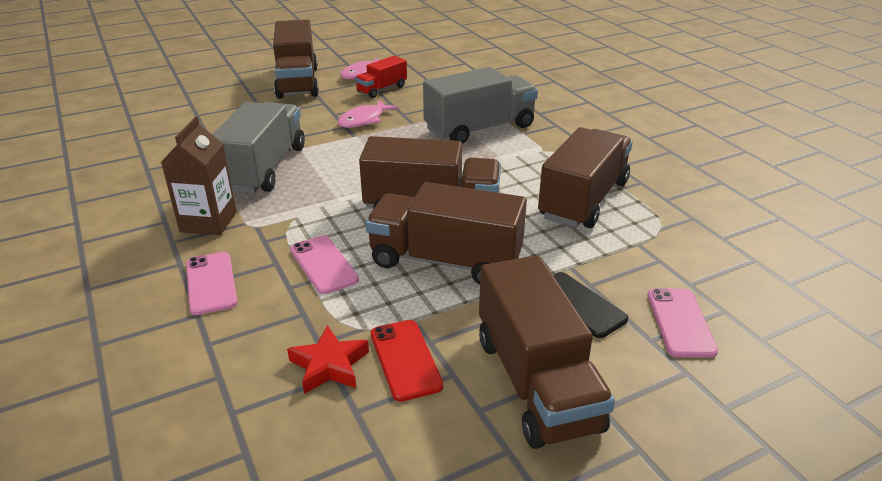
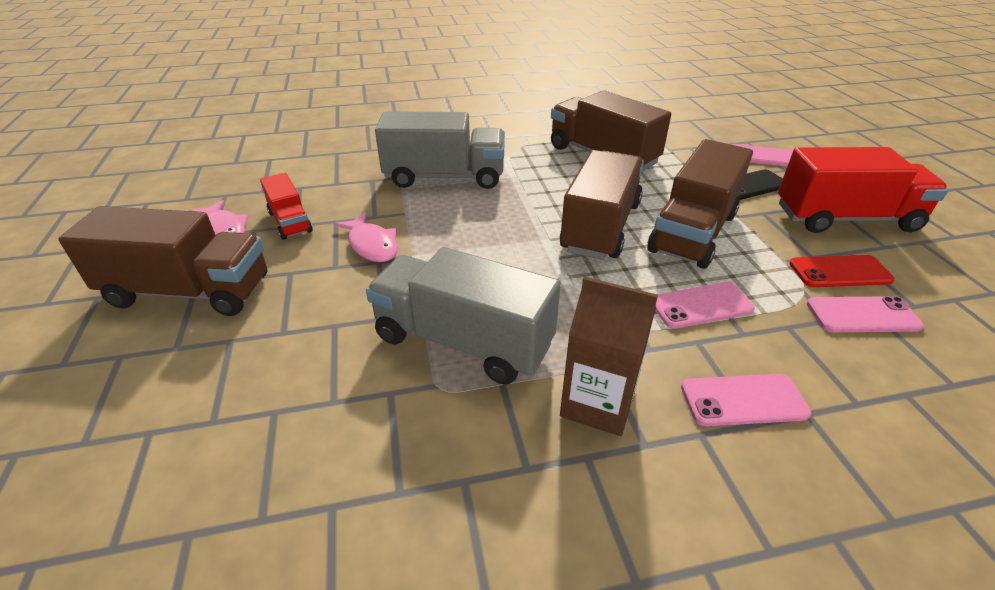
camera: 75 degrees left, 5 degrees up
red star [287,325,369,394] -> pink phone [806,296,924,332]
grey truck [423,67,538,144] -> grey truck turned 105 degrees clockwise [375,111,505,189]
brown truck [479,255,615,449] -> red truck [778,147,949,233]

